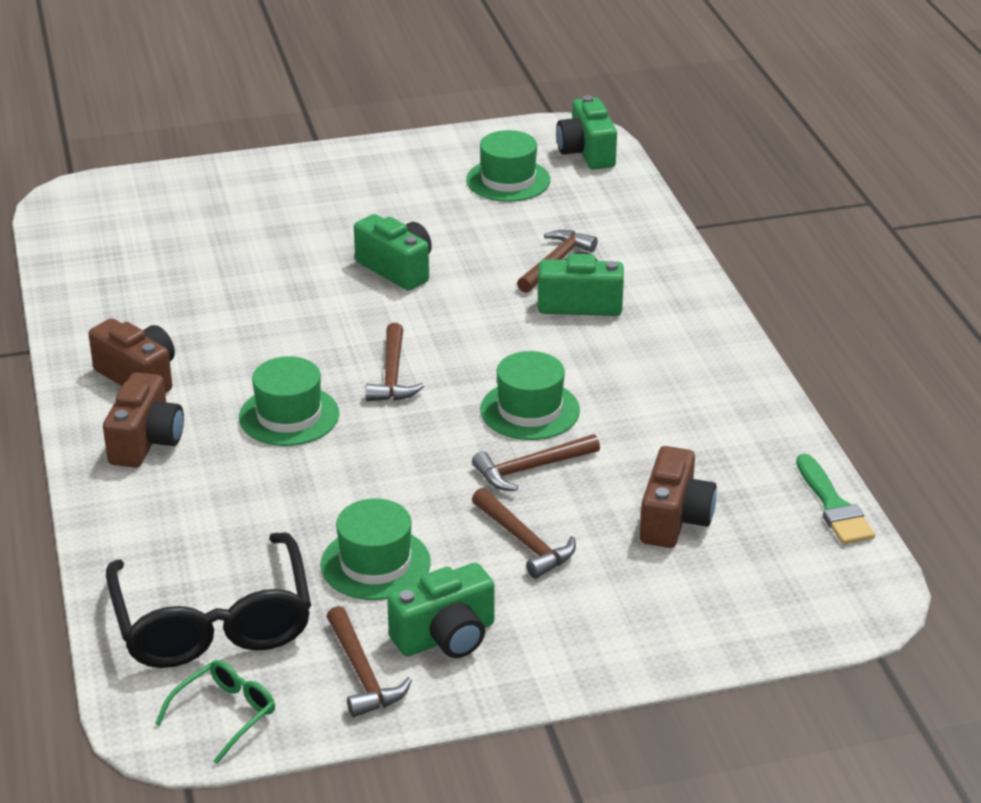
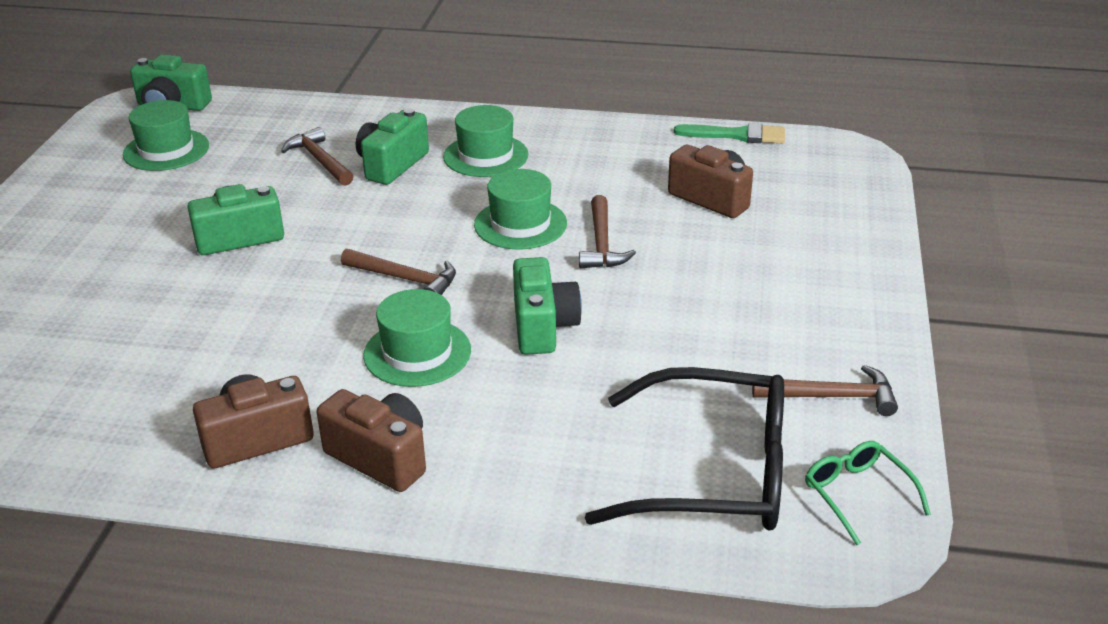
camera: 65 degrees left, 0 degrees up
green hat [320,499,431,600] -> green hat moved to [443,105,529,177]
green camera [387,563,494,658] -> green camera moved to [513,257,582,355]
brown hammer [472,488,576,578] -> none

